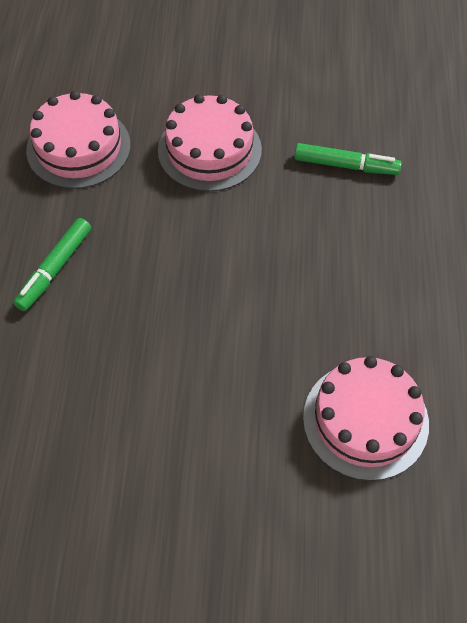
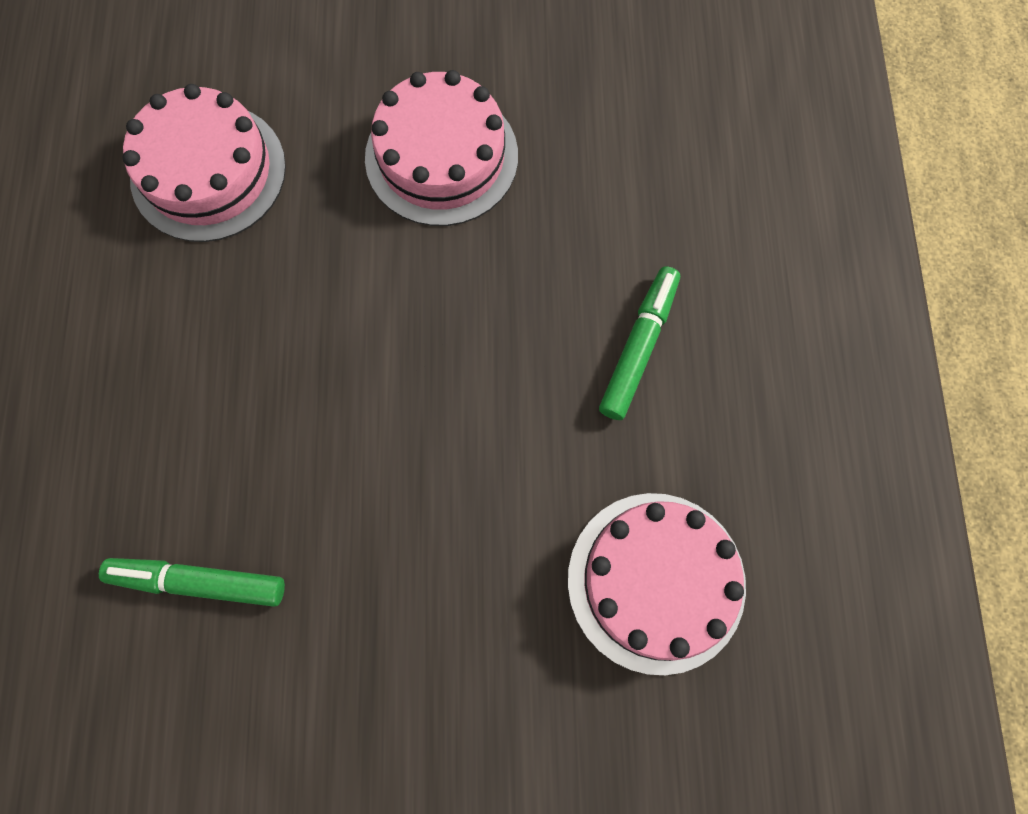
camera: 175 degrees right, 15 degrees up
pink cake [158,94,262,192] -> pink cake moved to [365,70,518,226]

